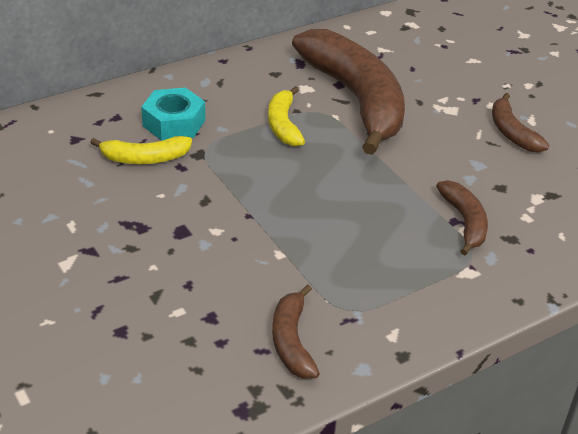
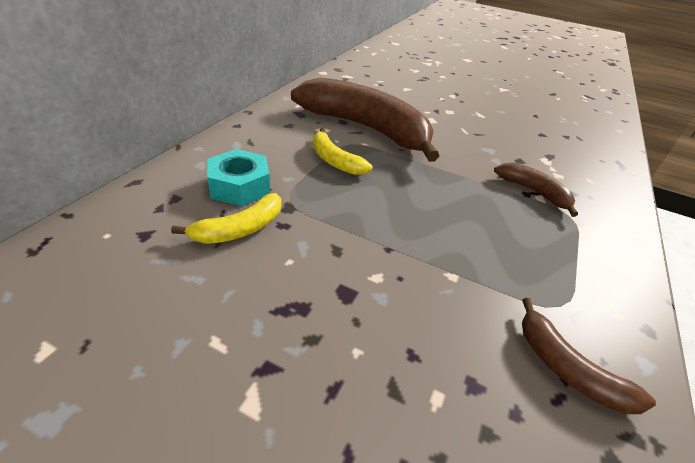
camera: 35 degrees left, 0 degrees up
brown banana [492,93,549,152] -> none

